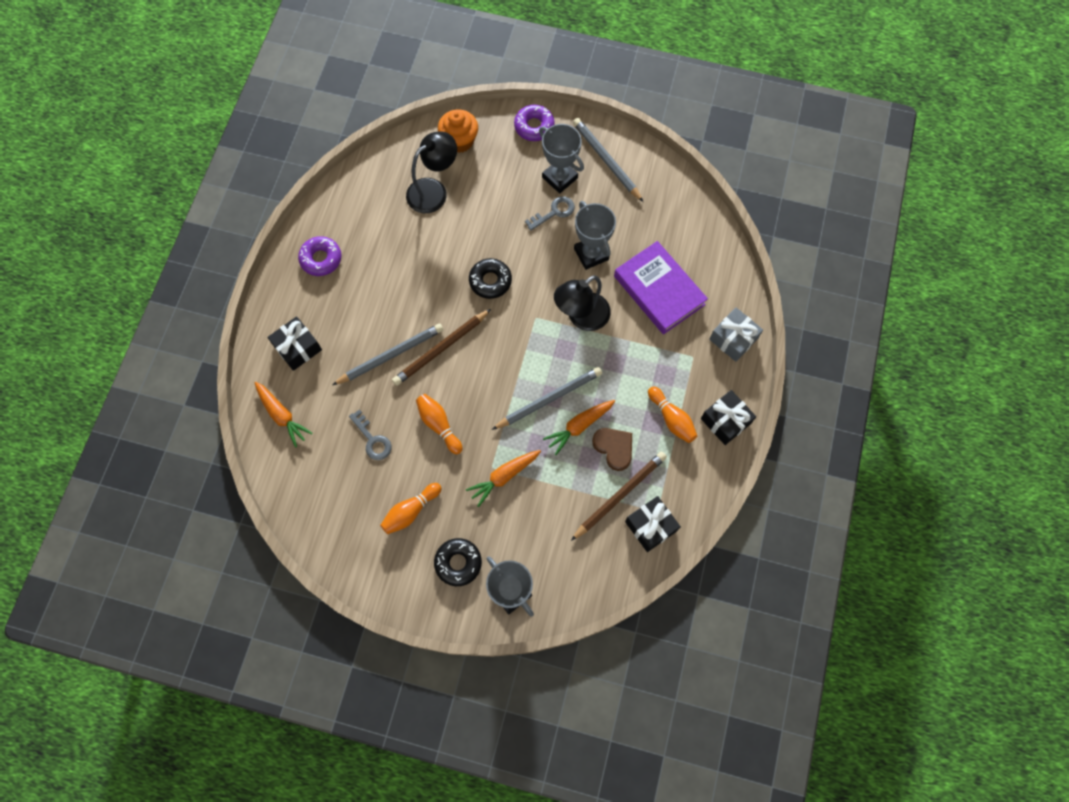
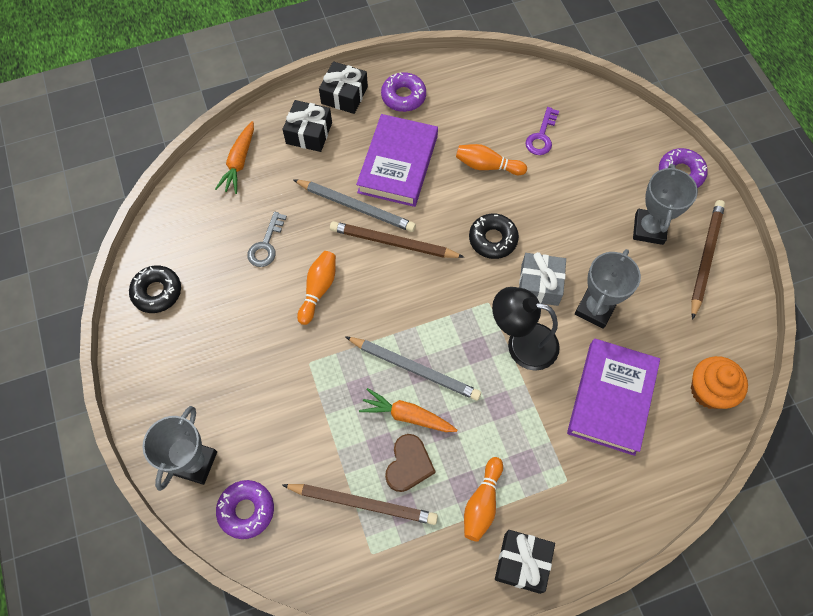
camera: 55 degrees right, 5 degrees down
orange bowling pin [380,483,442,534] -> orange bowling pin moved to [456,144,527,175]
black lamp [406,131,457,213] -> purple key [525,107,559,155]
black donut [434,538,482,586] -> black donut moved to [129,265,181,313]
orange cupcake [438,110,478,153] -> orange cupcake moved to [691,356,748,409]
orange carrot [466,450,541,507] -> none
grey key [525,196,575,231] -> none
grey pencil [573,118,643,202] -> brown pencil [691,200,725,320]
black gift [625,496,681,552] -> black gift moved to [319,61,368,114]
grey gift [709,308,763,362] -> grey gift moved to [519,252,566,306]
none -> purple donut [216,480,274,539]
none -> purple book [356,114,438,207]

